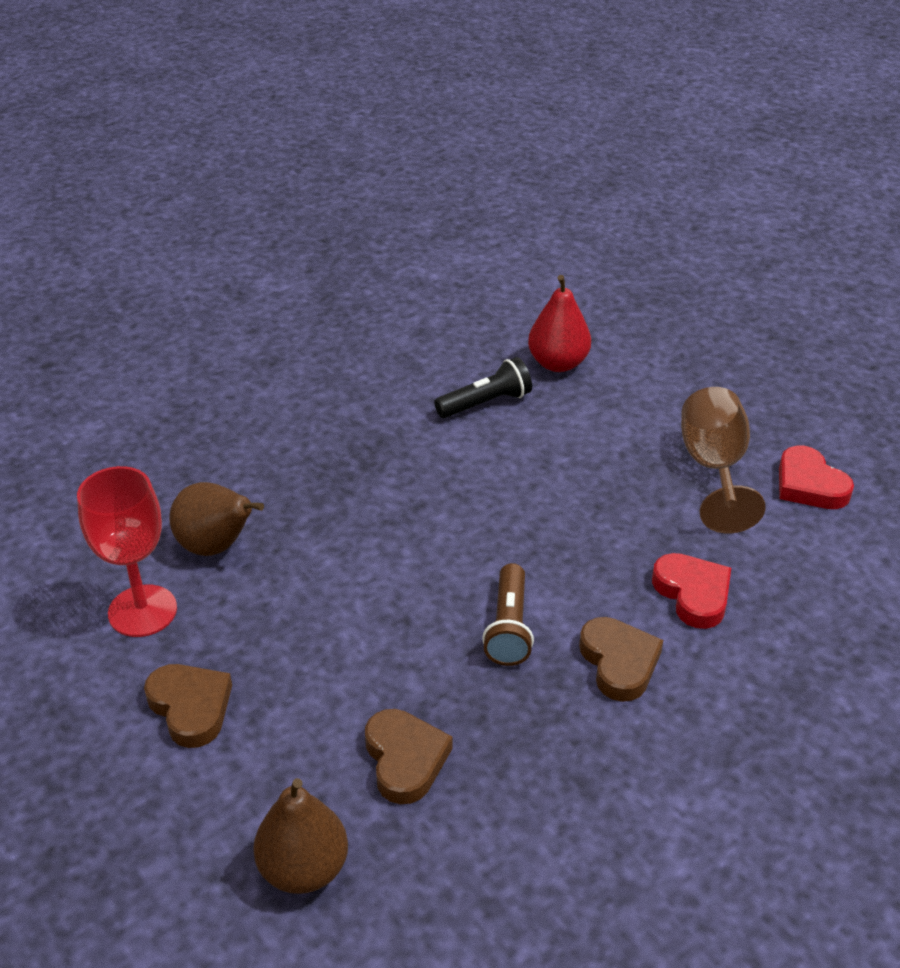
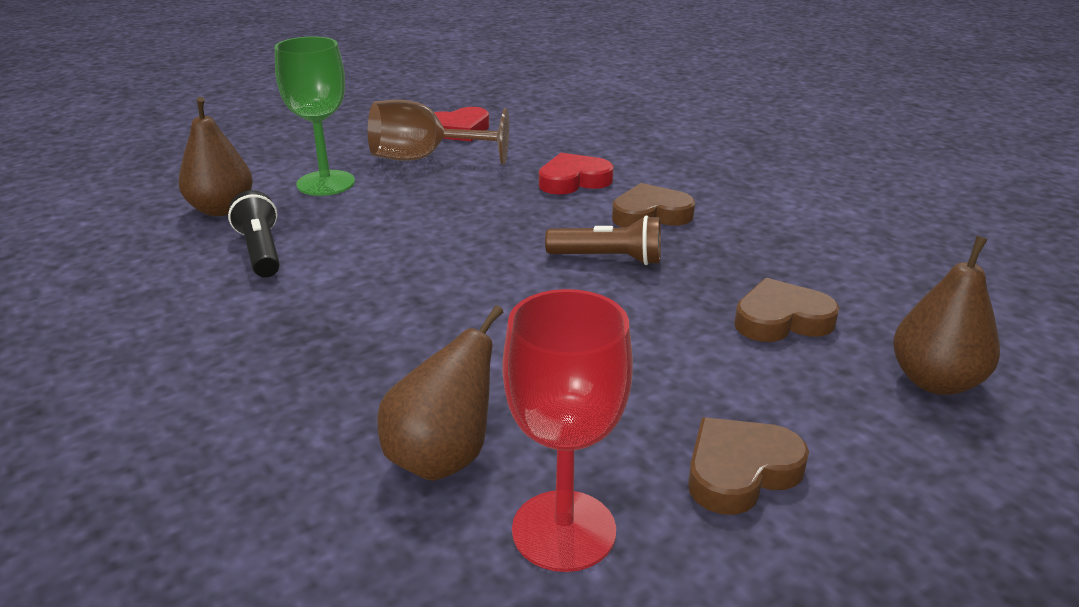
camera: 85 degrees left, 10 degrees down
red pear [528,275,591,372] -> brown pear [178,97,253,216]
none -> green goblet [275,37,355,196]

